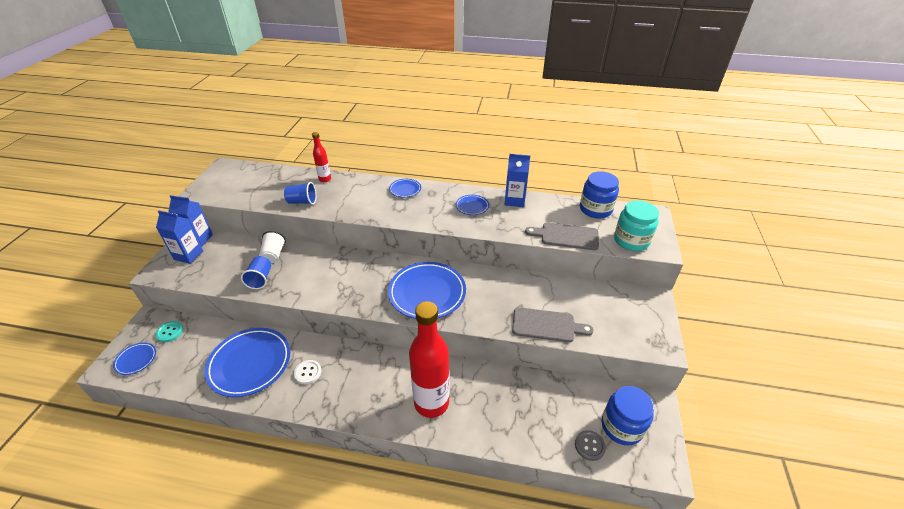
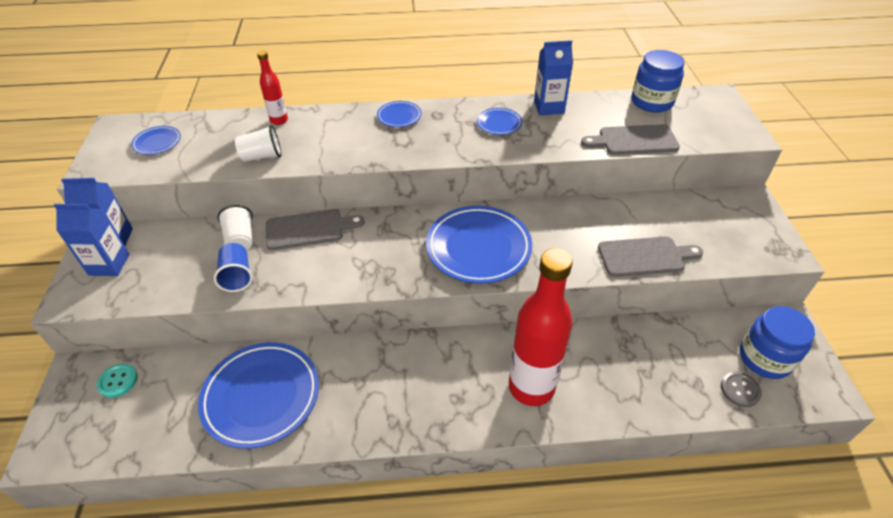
camera: 15 degrees left, 5 degrees up
blue plate [113,342,156,375] -> blue plate moved to [131,126,181,155]
blue cup [284,182,316,205] -> white cup [235,125,281,162]
white button [294,360,322,384] -> none
turquoise jar [614,200,659,251] -> none
none -> grey cutting board [266,209,365,250]

